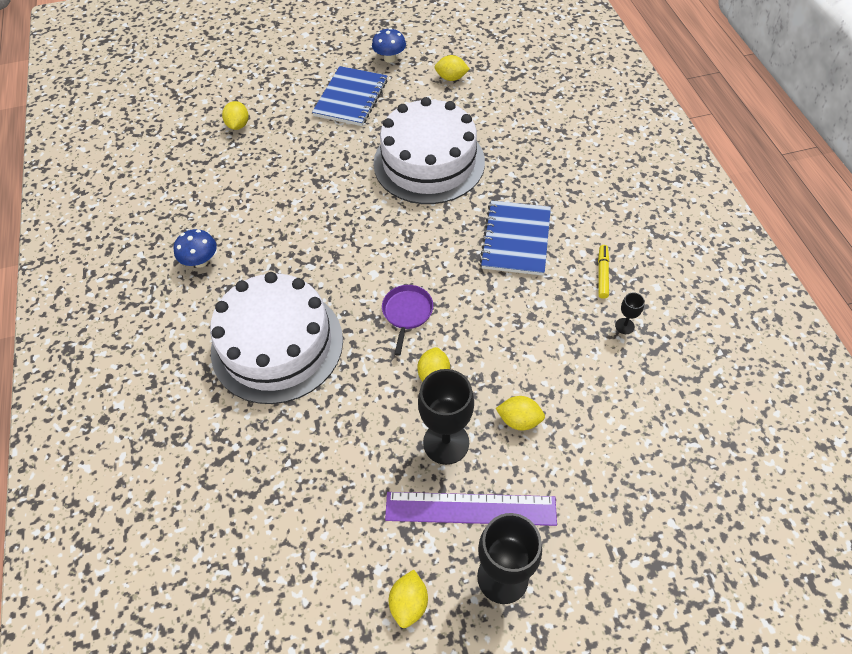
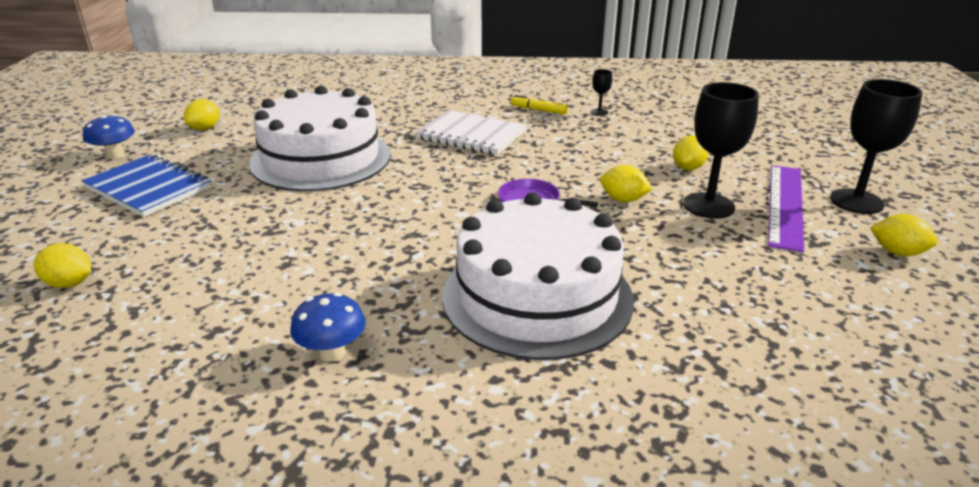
camera: 75 degrees left, 25 degrees down
blue notebook [479,201,551,276] -> white notebook [416,110,526,155]

